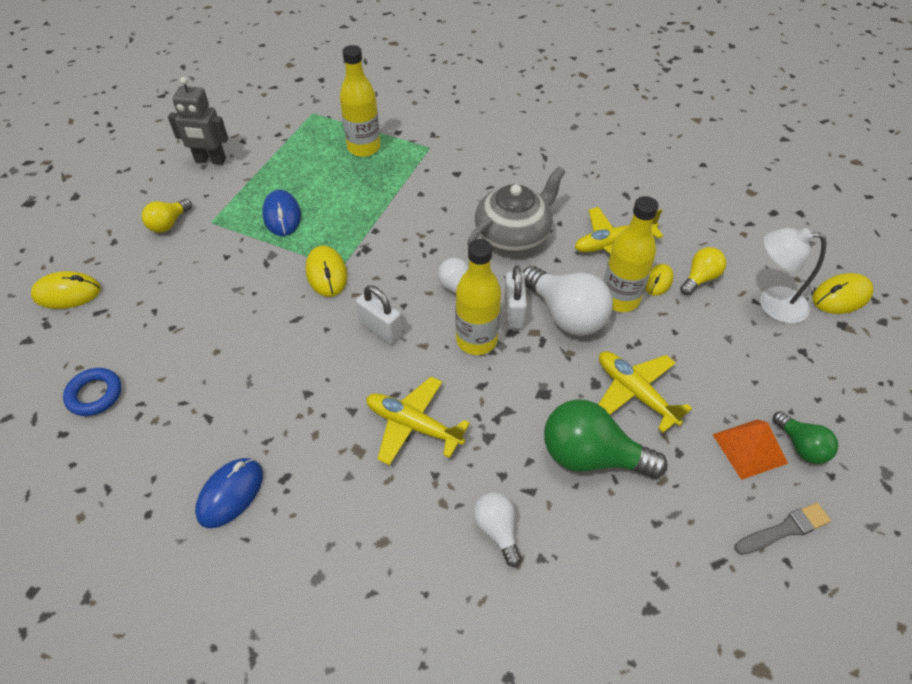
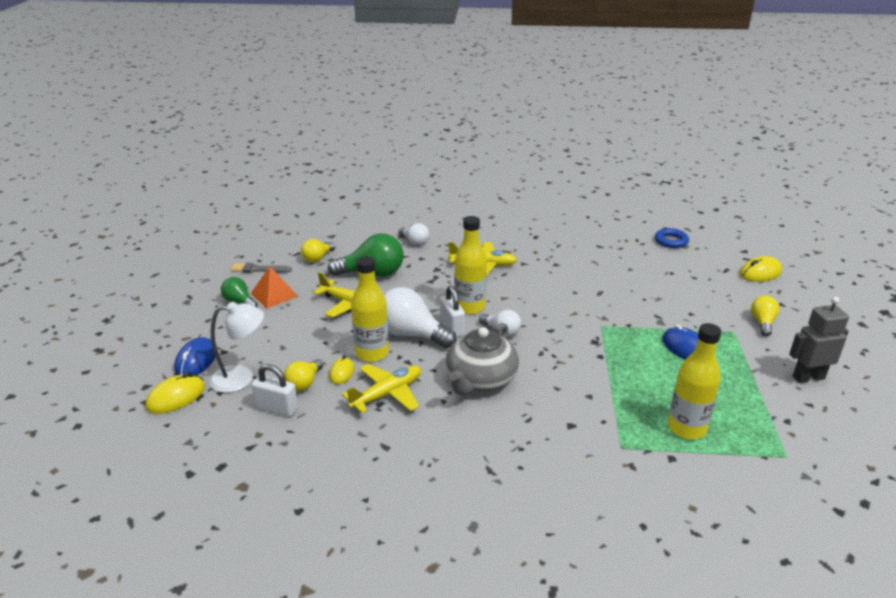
camera: 160 degrees right, 20 degrees down
blue mouse [195,458,263,528] -> blue mouse moved to [174,337,216,375]
yellow mouse [306,246,347,297] -> none
white padlock [356,285,403,344] -> white padlock moved to [252,364,298,417]
grey brush [734,503,831,555] -> grey brush turned 45 degrees clockwise [230,263,292,273]
none -> yellow light bulb [301,239,335,262]

